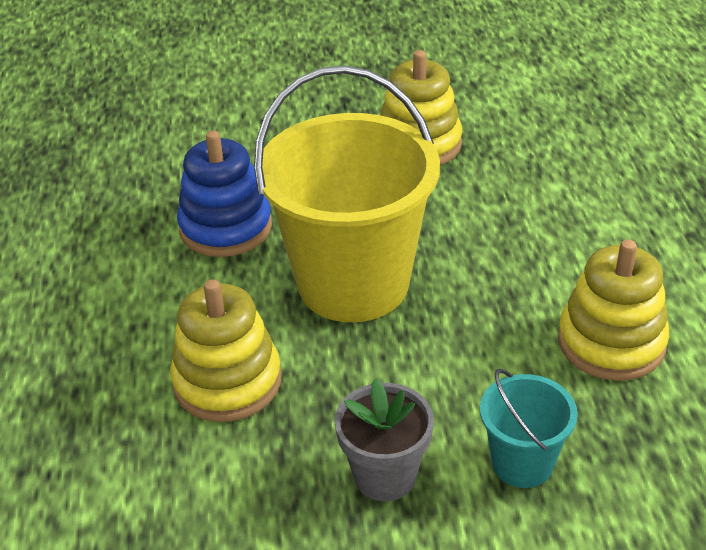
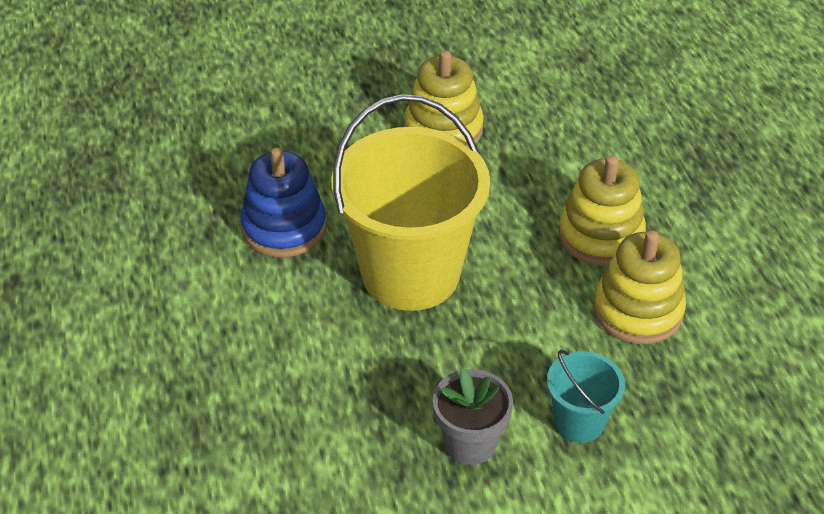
camera: 10 degrees left, 5 degrees up
yellow stacking toy [170,279,281,422] -> yellow stacking toy moved to [559,155,646,266]

